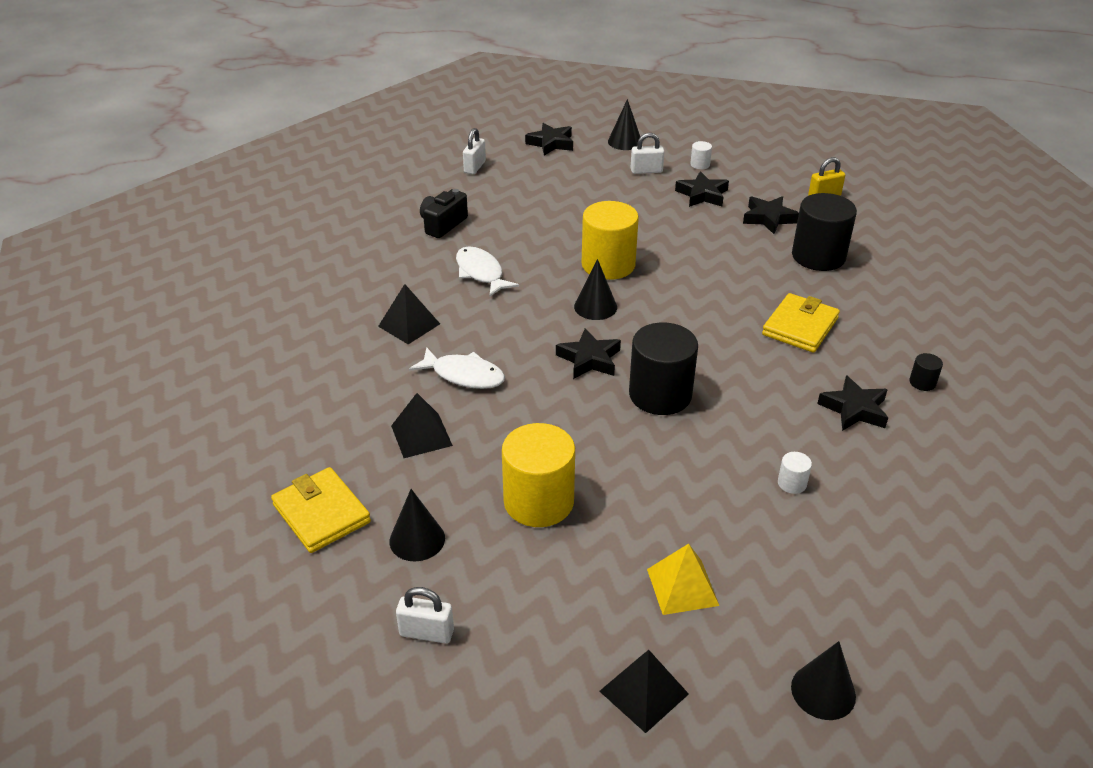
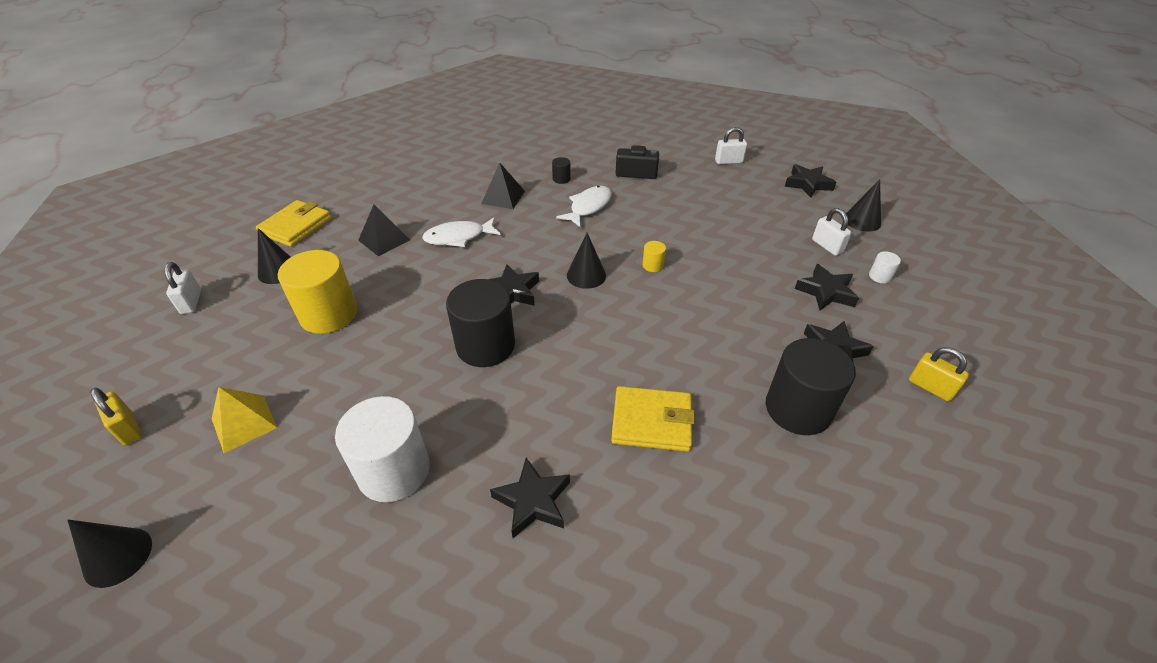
camera: 65 degrees right, 5 degrees up
white fish [409,347,505,389] -> white fish turned 75 degrees clockwise [422,217,501,247]
yellow cylinder [582,201,639,280] -> yellow cylinder [642,241,666,272], size x0.42
black pyramid [599,650,689,733] -> yellow padlock [90,388,142,445]
white cylinder [778,452,812,494] -> white cylinder [335,396,430,502], size x2.39
black cylinder [909,353,943,391] -> black cylinder moved to [552,157,571,184]

